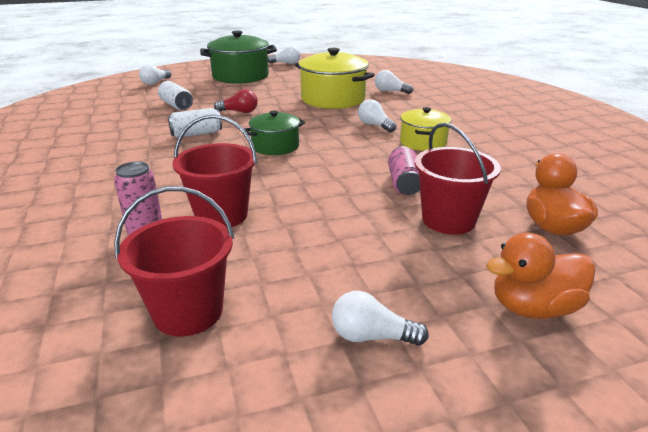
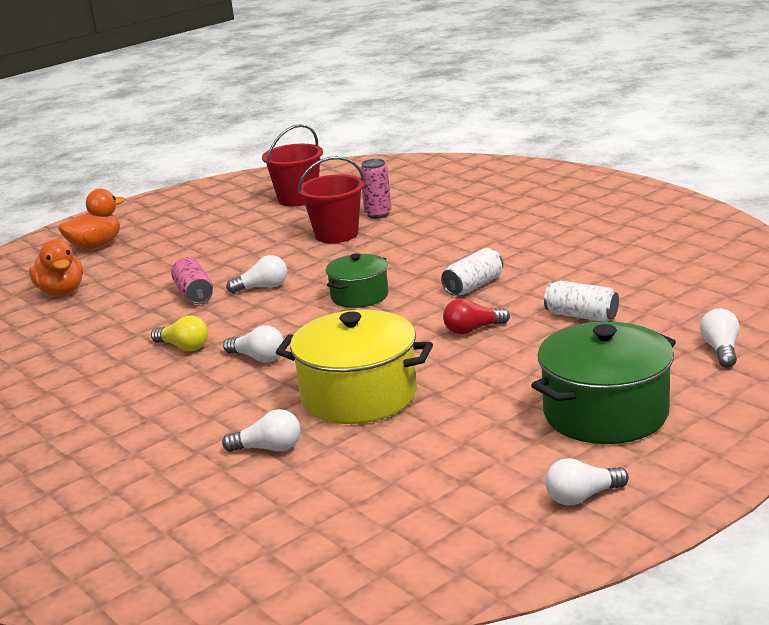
camera: 160 degrees right, 5 degrees down
white light bulb [332,291,429,346] -> white light bulb moved to [226,255,287,293]
yellow pot [400,107,452,151] -> yellow light bulb [151,316,208,351]
red bucket [415,123,501,235] -> none

